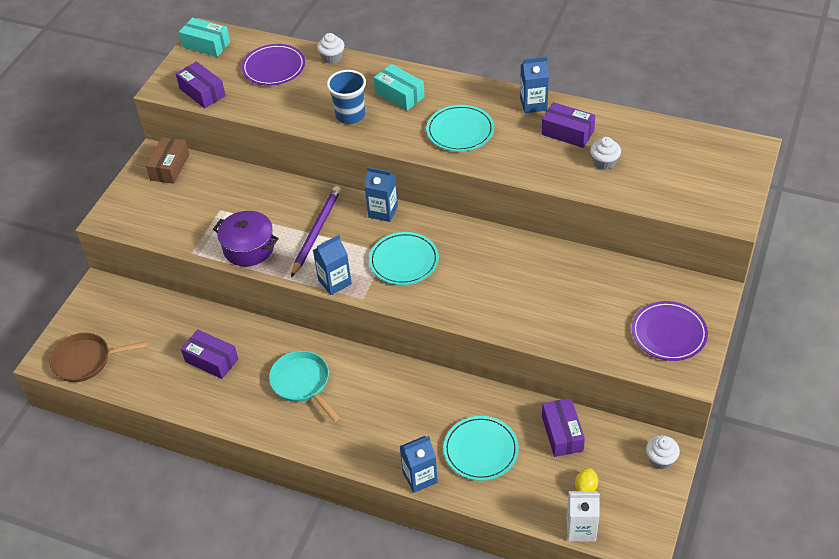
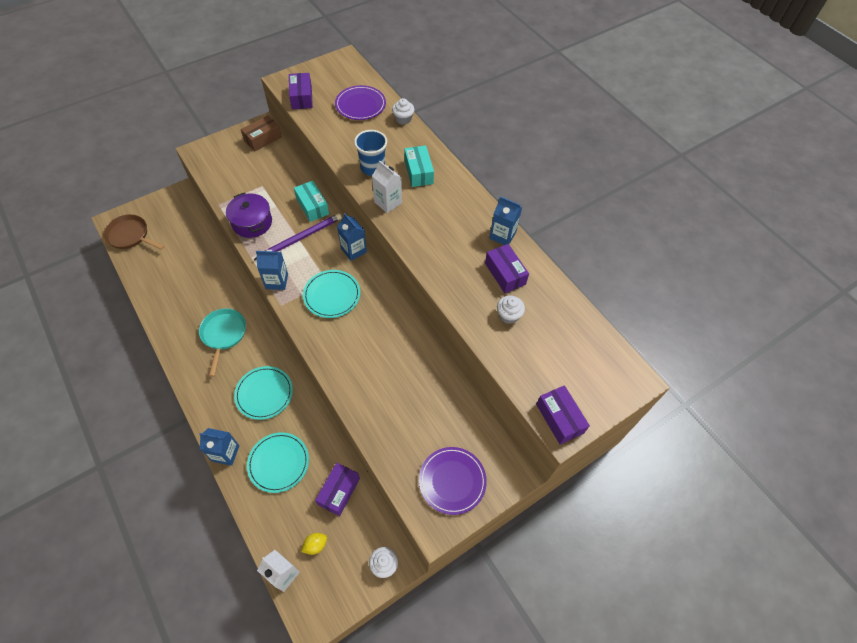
camera: 30 degrees right, 10 degrees up
turquoise box [179,18,230,57] -> turquoise box moved to [294,181,329,222]
purple box [181,329,238,379] -> purple box moved to [536,385,590,445]
turquoise plate [426,105,494,152] -> turquoise plate moved to [234,366,293,420]
none -> white carton [372,160,402,213]

